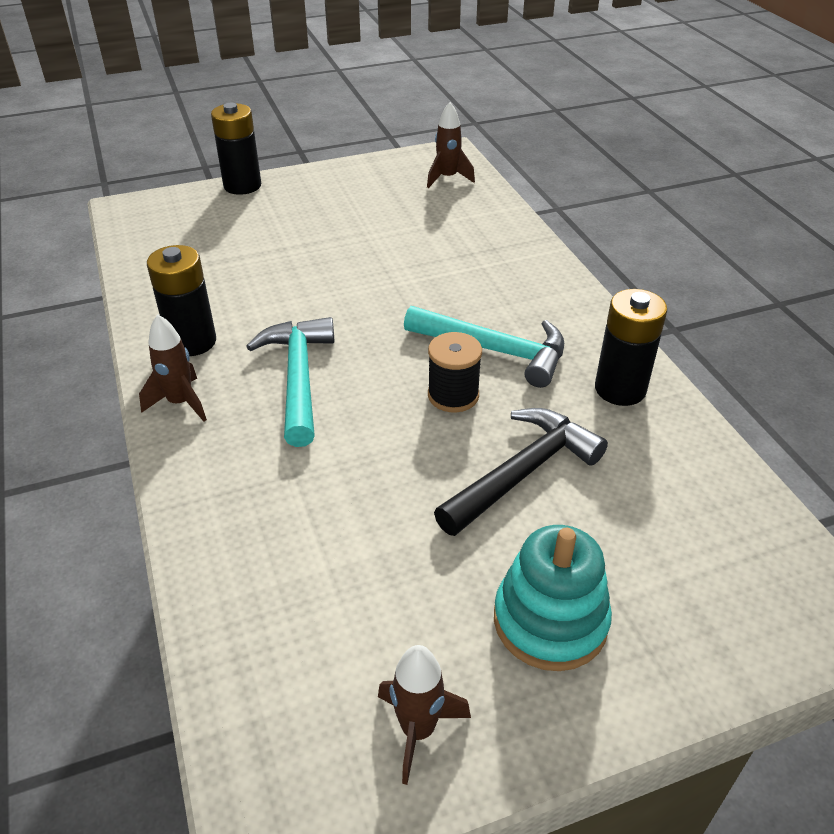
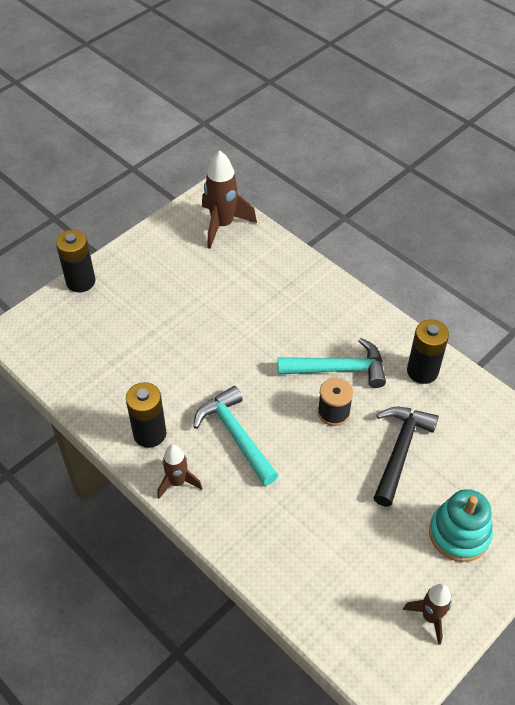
camera: 25 degrees left, 10 degrees up
brown rocket [427,102,475,188] -> brown rocket [202,151,257,249], size x1.65

